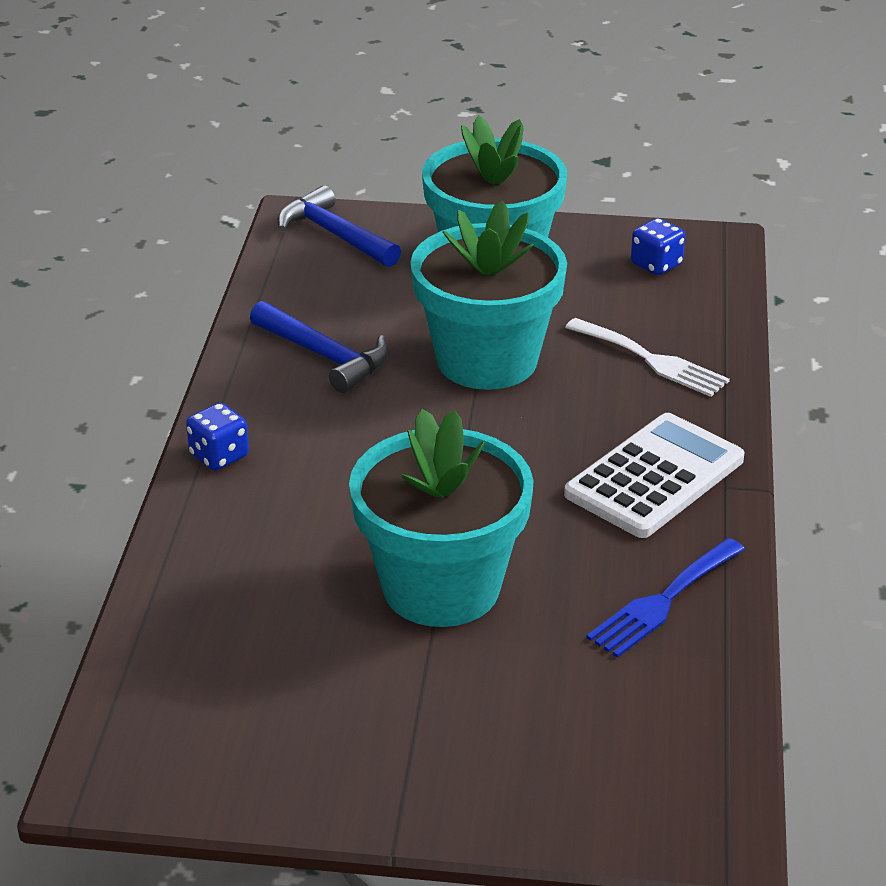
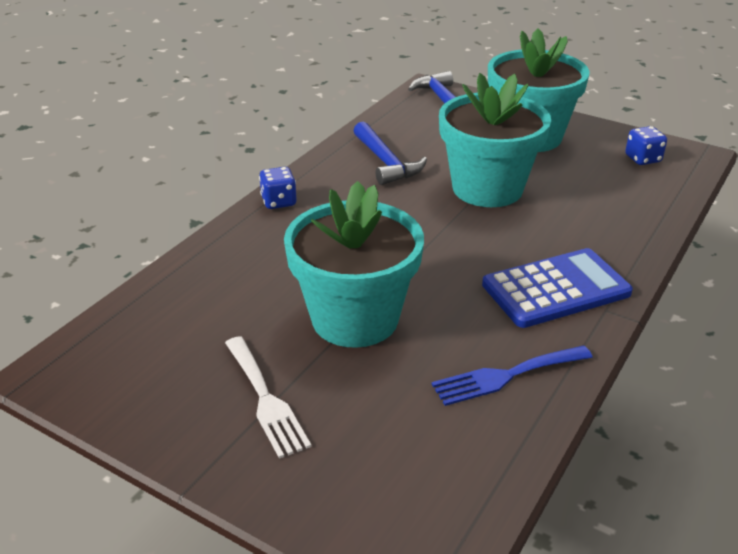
camera: 25 degrees right, 0 degrees up
white calculator [564,413,744,538] -> blue calculator [482,248,633,328]
white fork [565,318,730,397] -> white fork moved to [225,336,311,459]

